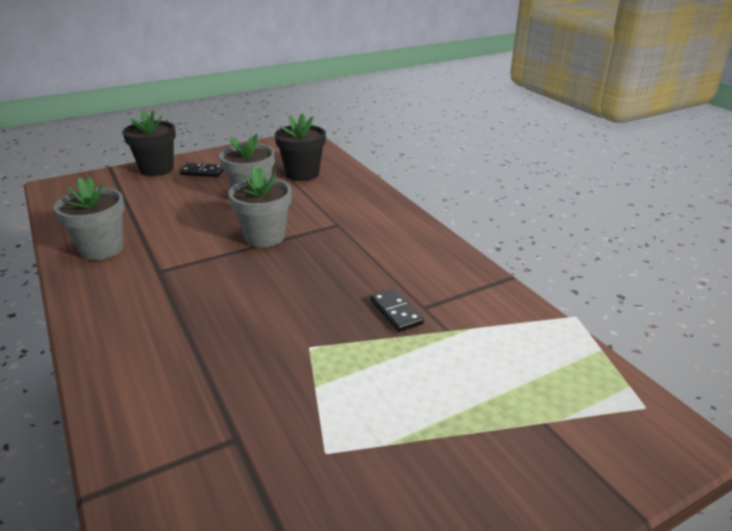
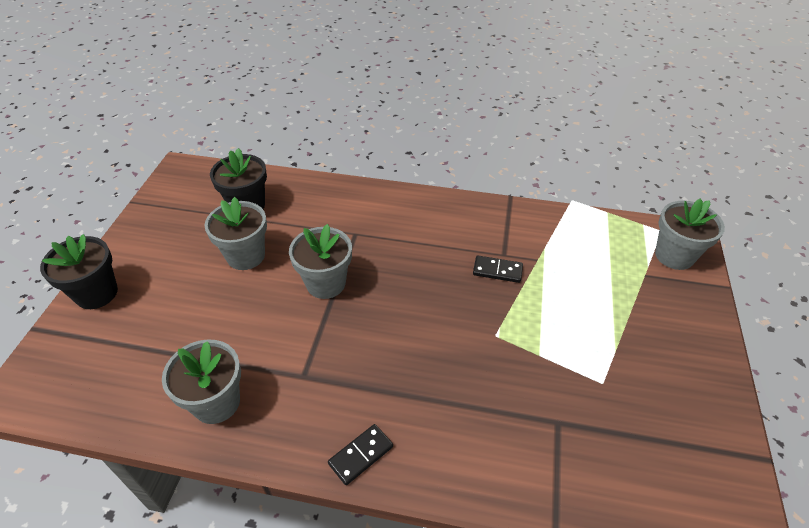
camera: 50 degrees left, 15 degrees up
black domino [180,163,224,177] -> black domino moved to [328,424,393,485]
none -> grey flower pot [655,198,725,270]

